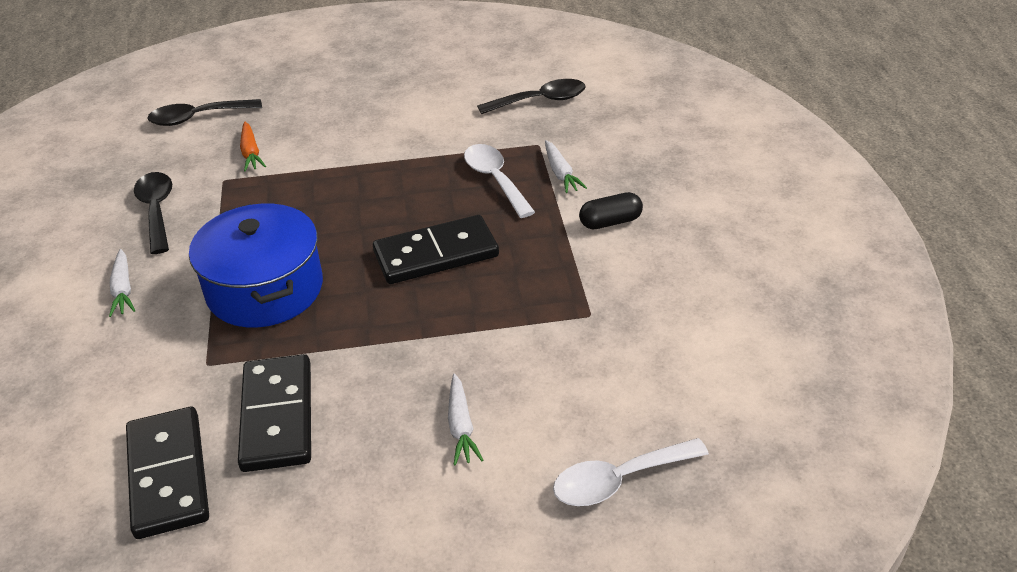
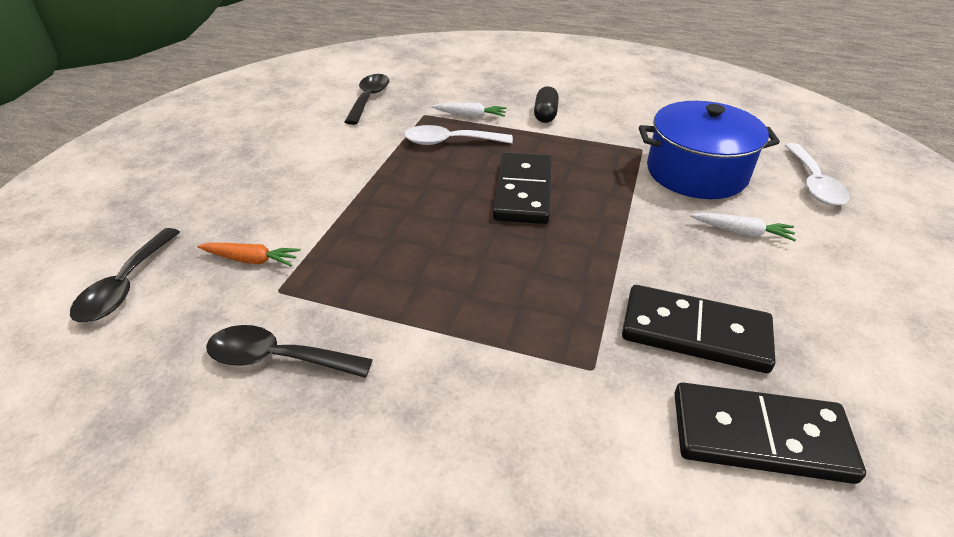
camera: 65 degrees left, 0 degrees up
white carrot [109,249,136,317] -> none
blue pot [189,204,323,328] -> blue pot moved to [639,101,780,199]

